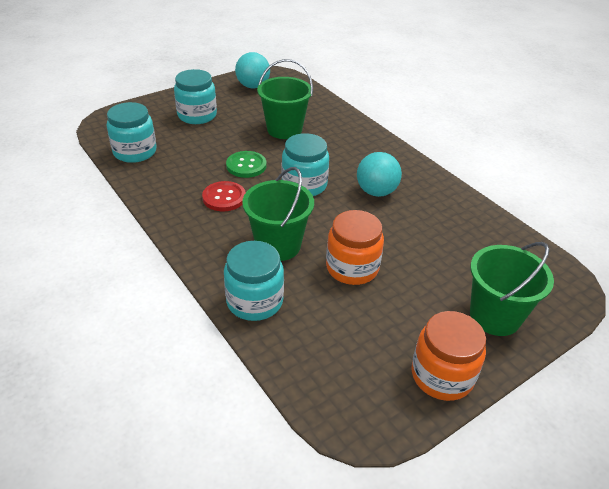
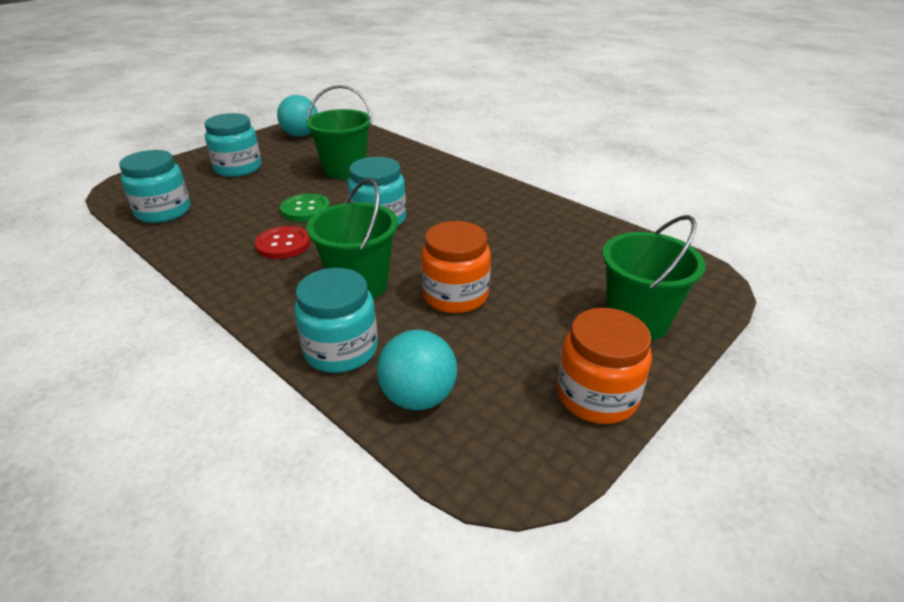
camera: 10 degrees left, 5 degrees down
turquoise ball [357,152,402,197] -> turquoise ball moved to [377,330,457,410]

